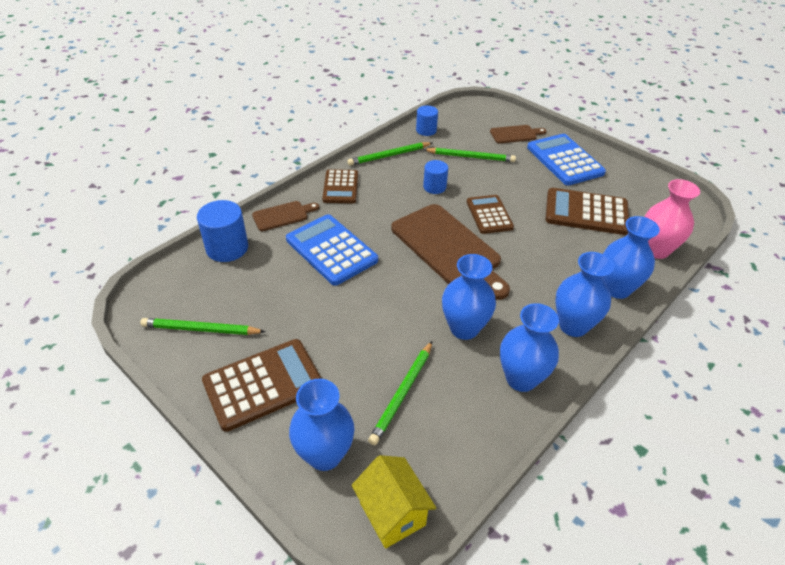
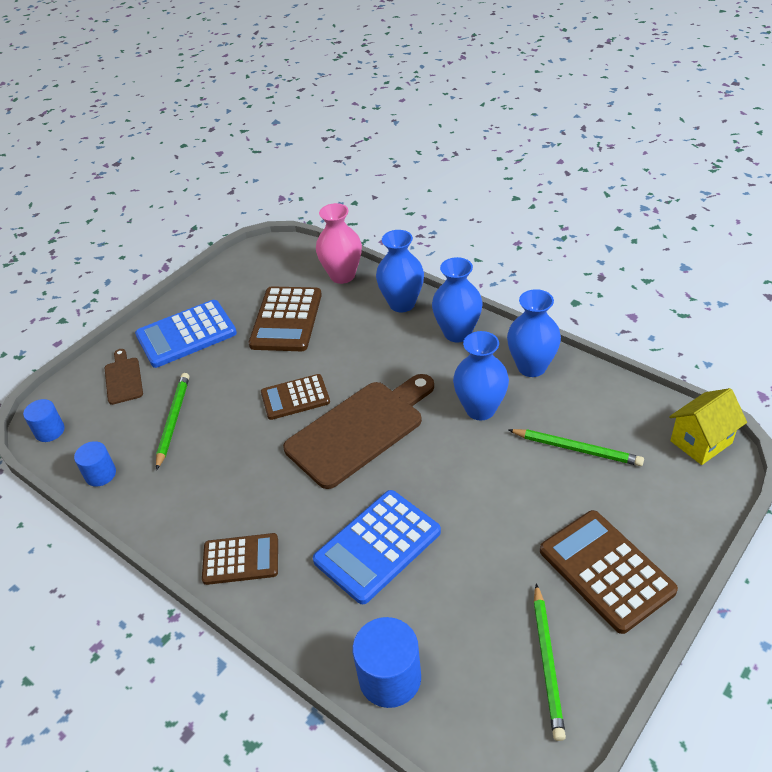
camera: 90 degrees left, 0 degrees up
brown cutting board [252,201,319,231] -> none
blue vase [289,379,355,471] -> none
green pencil [347,142,432,166] -> none
blue cylinder [423,160,448,194] -> blue cylinder moved to [23,399,65,442]

